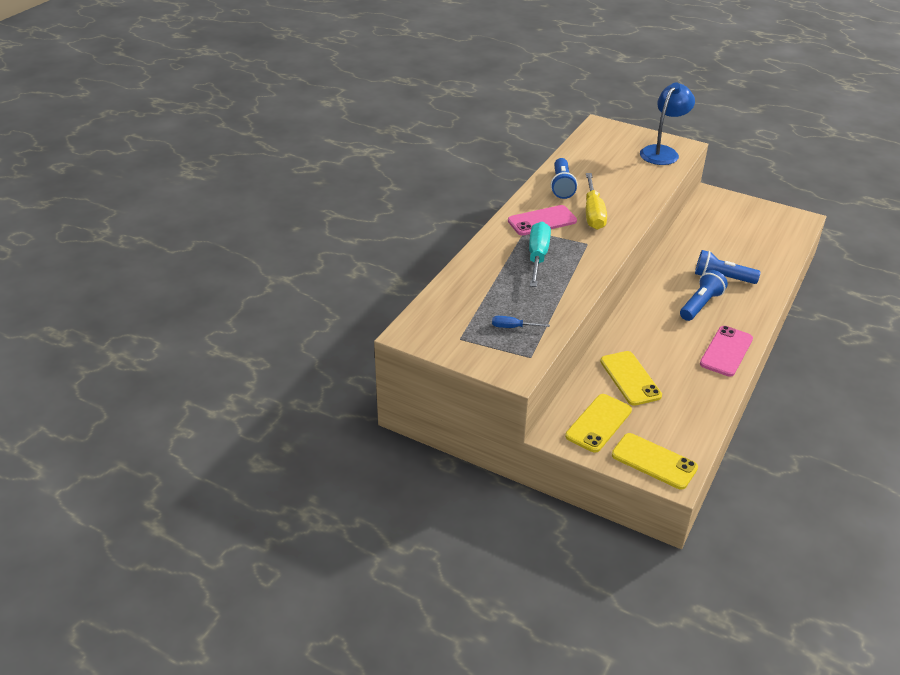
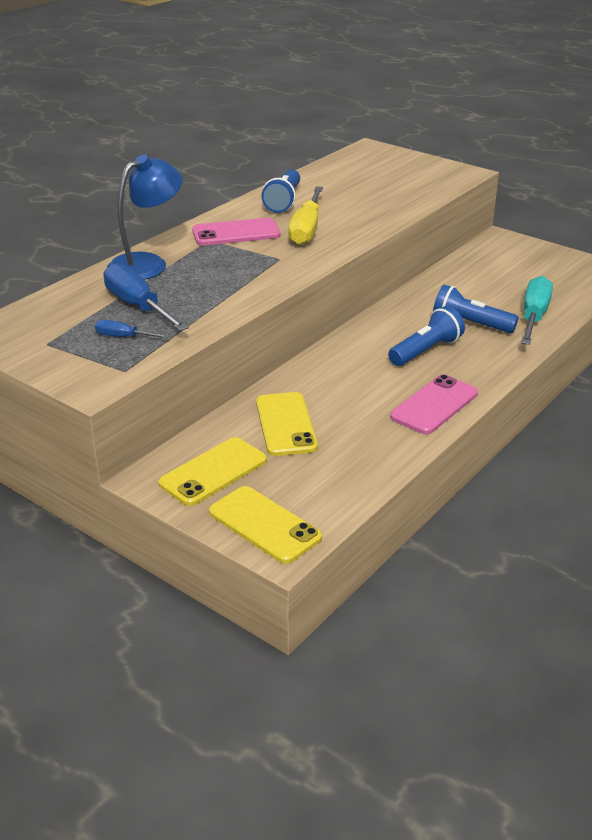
camera: 10 degrees right, 5 degrees down
turquoise screwdriver [529,222,551,287] -> turquoise screwdriver moved to [521,276,553,345]
blue lamp [640,82,695,165] -> blue lamp moved to [107,154,183,280]
none -> blue screwdriver [104,263,189,331]

